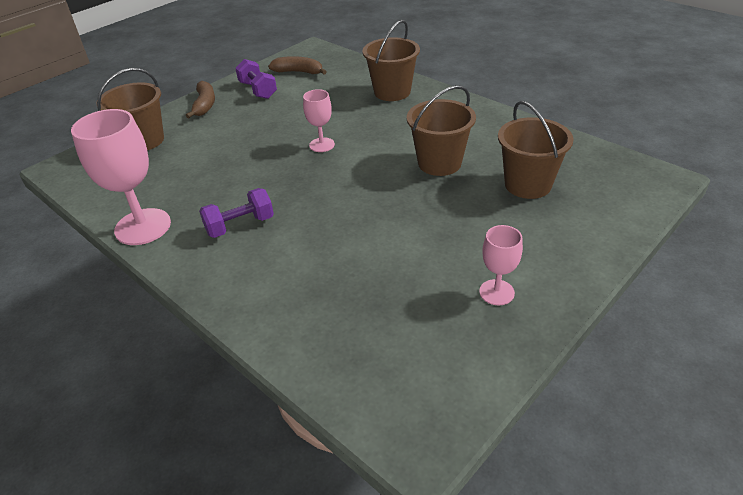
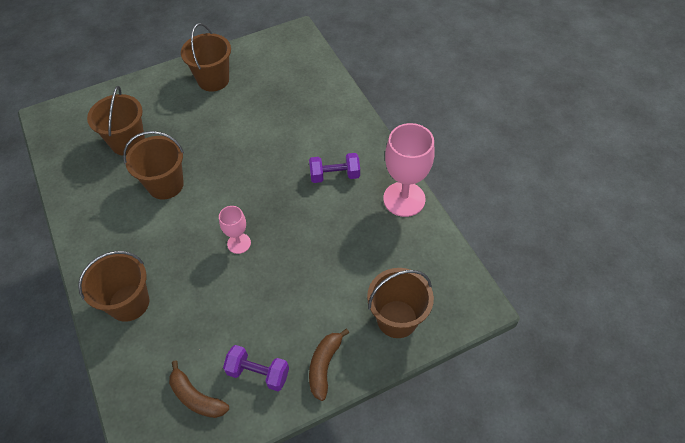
camera: 160 degrees left, 15 degrees up
purple dumbbell [235,59,277,99] -> purple dumbbell turned 60 degrees counterclockwise [223,345,289,391]
pink goblet [479,225,523,305] -> brown bucket [181,23,231,92]

